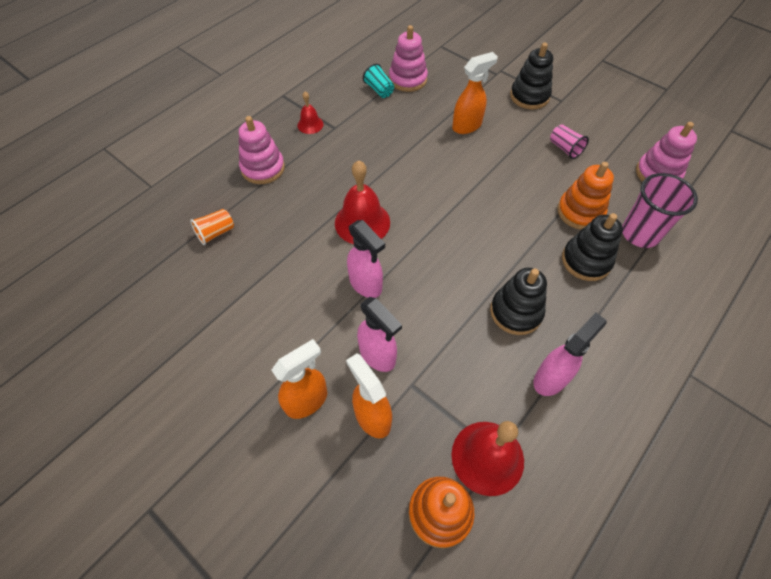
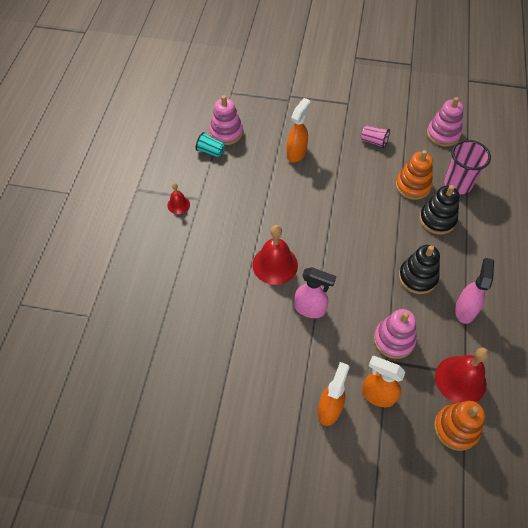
camera: 30 degrees left, 0 degrees up
orange cup [190,209,234,245] -> none
pink stacking toy [239,116,285,184] -> pink stacking toy moved to [374,309,417,359]
pink spray bottle [357,297,402,372] -> none
black stacking toy [510,42,553,109] -> none

